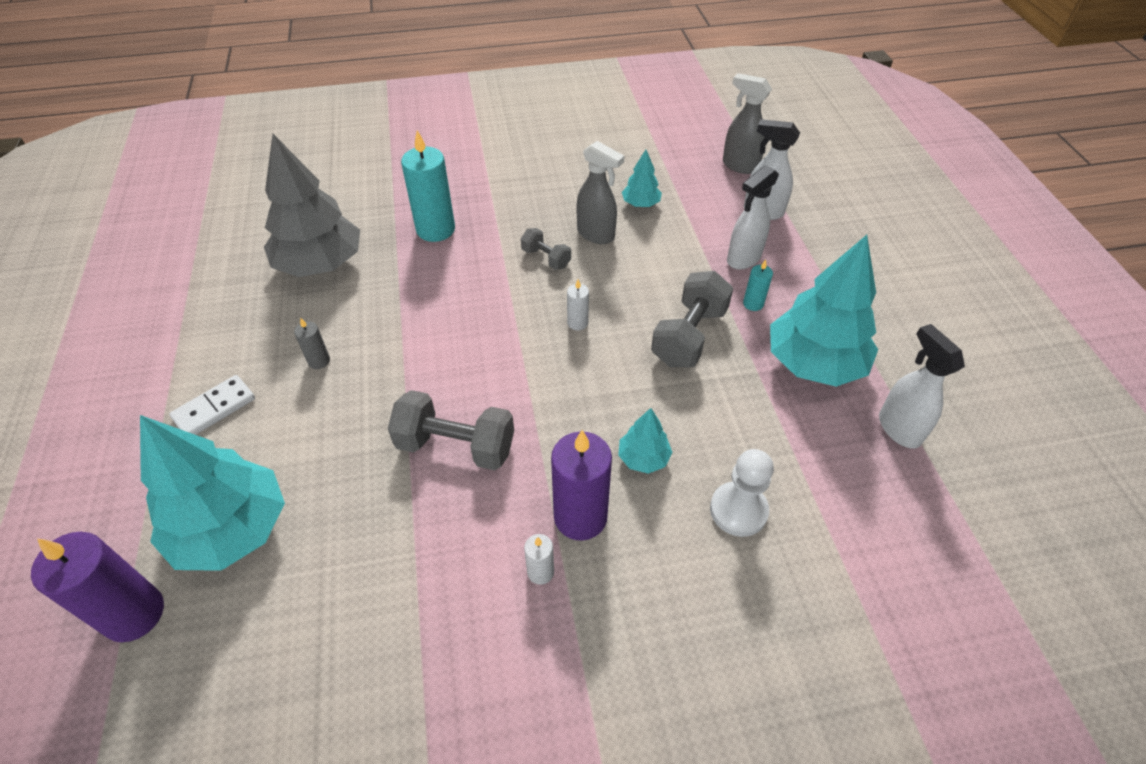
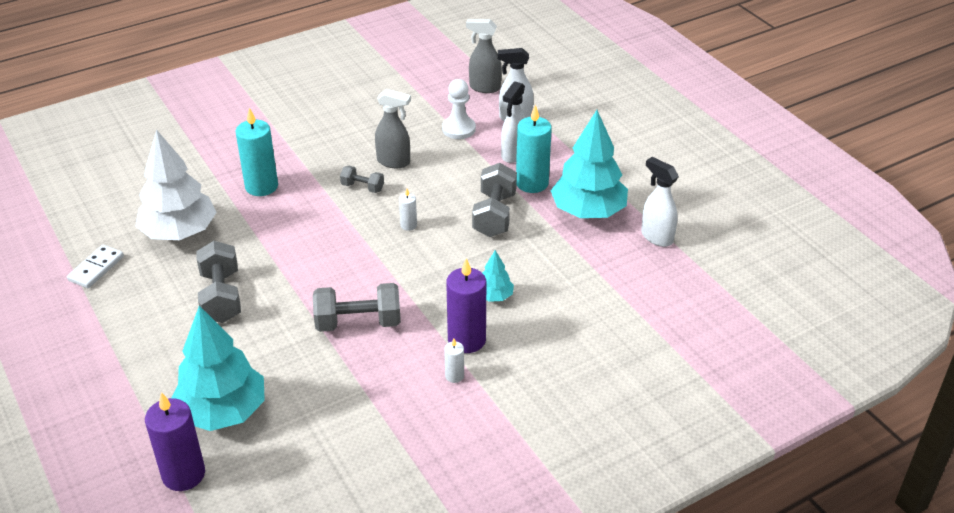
camera: 20 degrees left, 10 degrees down
white domino [169,375,255,435] -> white domino moved to [67,245,124,288]
grey tree [264,134,360,277] -> white tree [135,129,217,240]
grey candle [294,318,330,369] -> grey dumbbell [196,241,241,323]
turquoise tree [622,150,662,207] -> none
white pawn [710,449,774,537] -> white pawn moved to [442,79,476,139]
turquoise candle [743,260,773,311] -> turquoise candle [516,104,552,193], size x2.07

